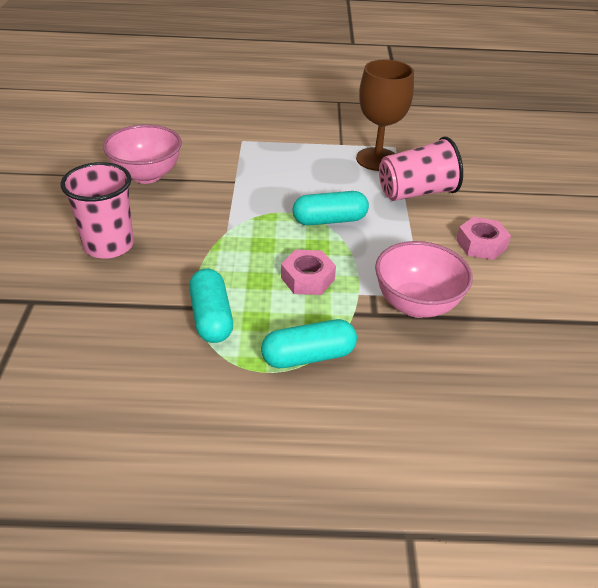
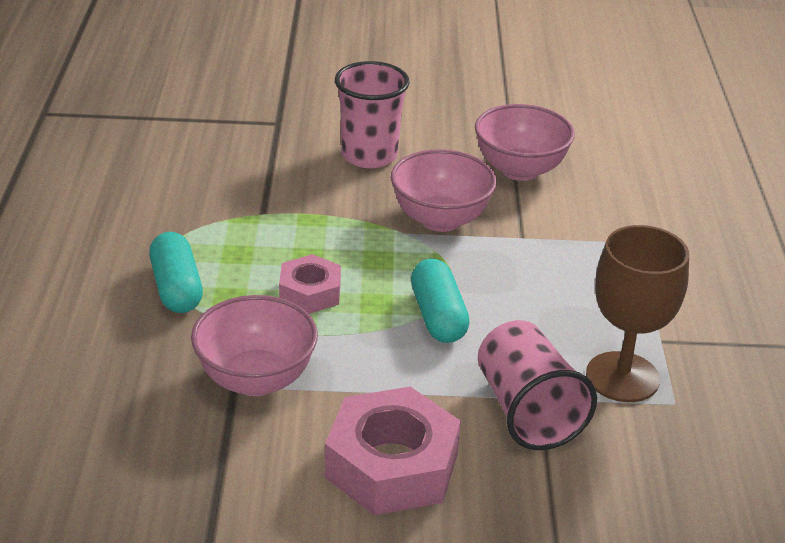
camera: 90 degrees right, 5 degrees down
turquoise capsule [189,269,233,343] -> none
pink nut [456,217,511,260] -> pink nut [325,387,461,515], size x1.74
none -> pink bowl [391,149,497,232]

